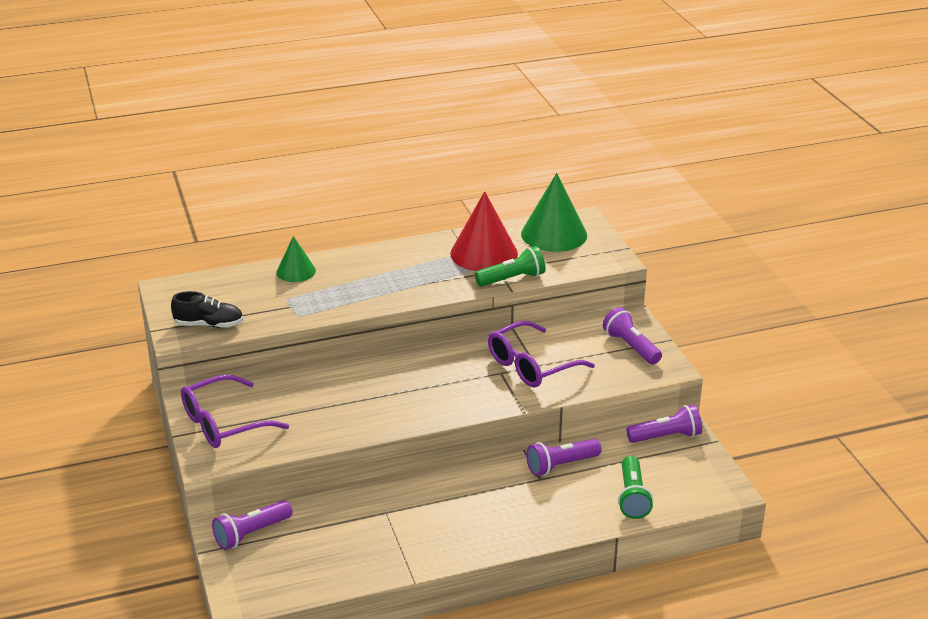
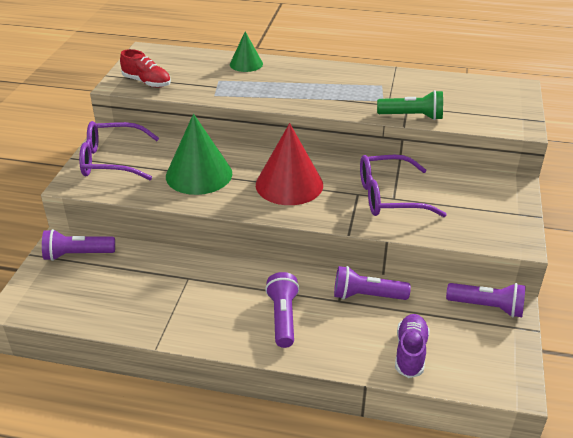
camera: 30 degrees right, 5 degrees up
black shoe [171,291,243,328] -> red shoe [120,49,171,88]
red cone [450,191,518,271] -> red cone moved to [256,123,323,205]
green cone [521,173,587,252] -> green cone moved to [166,114,233,195]
purple flashlight [603,307,662,365] -> purple flashlight moved to [265,272,299,348]
green flashlight [618,456,653,519] -> purple shoe [395,314,430,378]

